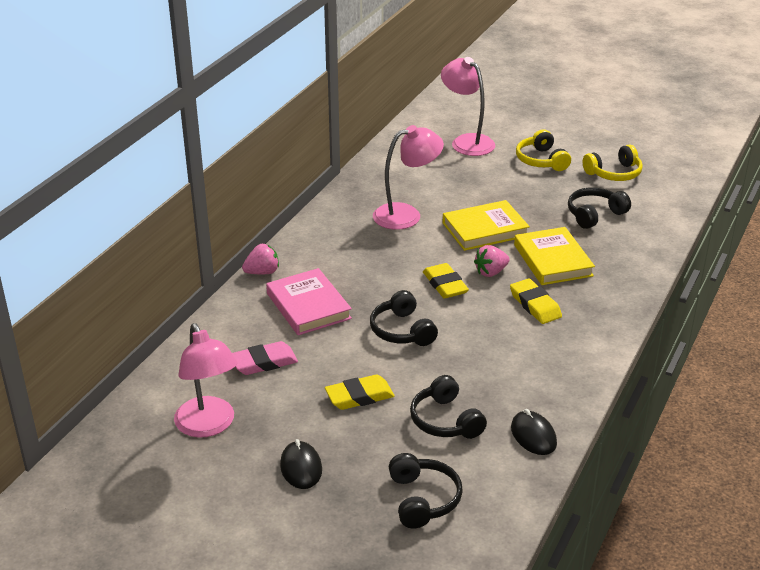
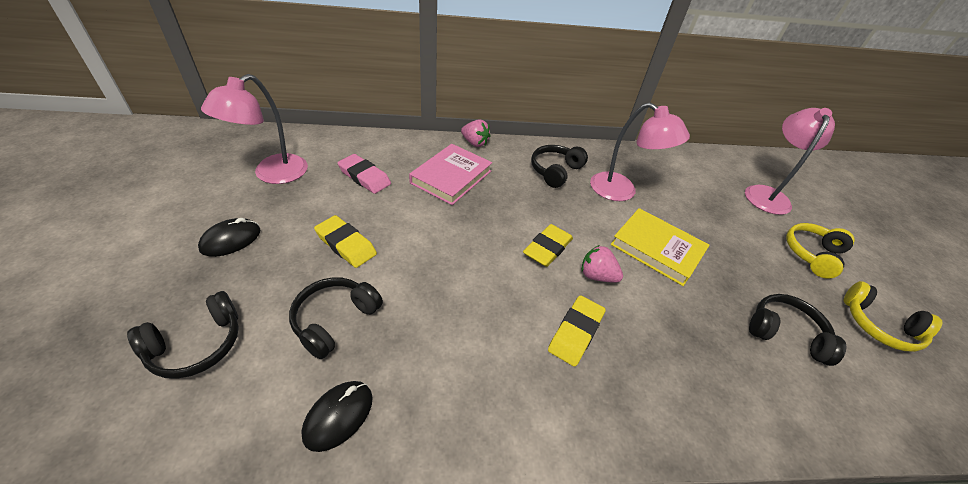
camera: 55 degrees right, 10 degrees up
black headphones [370,290,438,346] -> black headphones moved to [531,145,588,188]
yellow book [514,227,595,285] -> none

